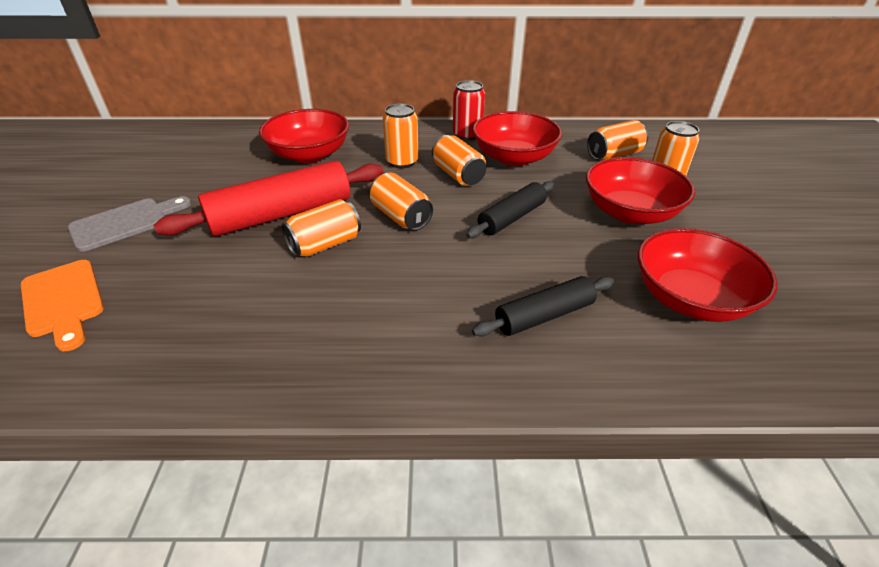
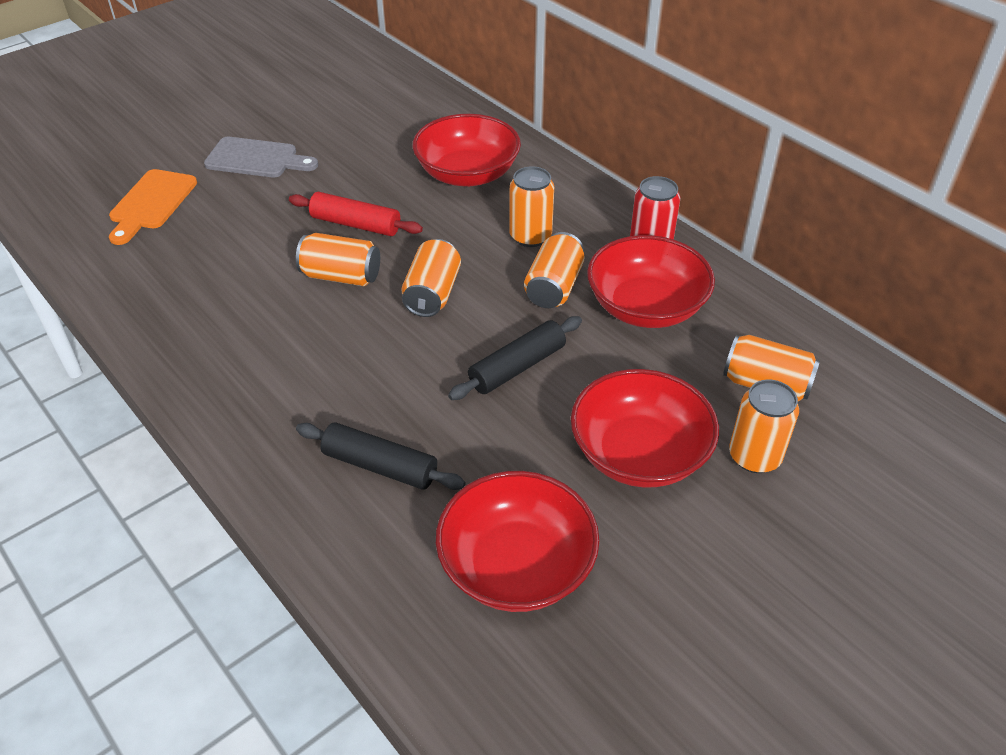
camera: 50 degrees right, 5 degrees up
red rolling pin [154,160,383,236] -> red rolling pin [289,192,423,236], size x0.59
black rolling pin [466,181,554,238] -> black rolling pin turned 45 degrees counterclockwise [448,316,582,400]

